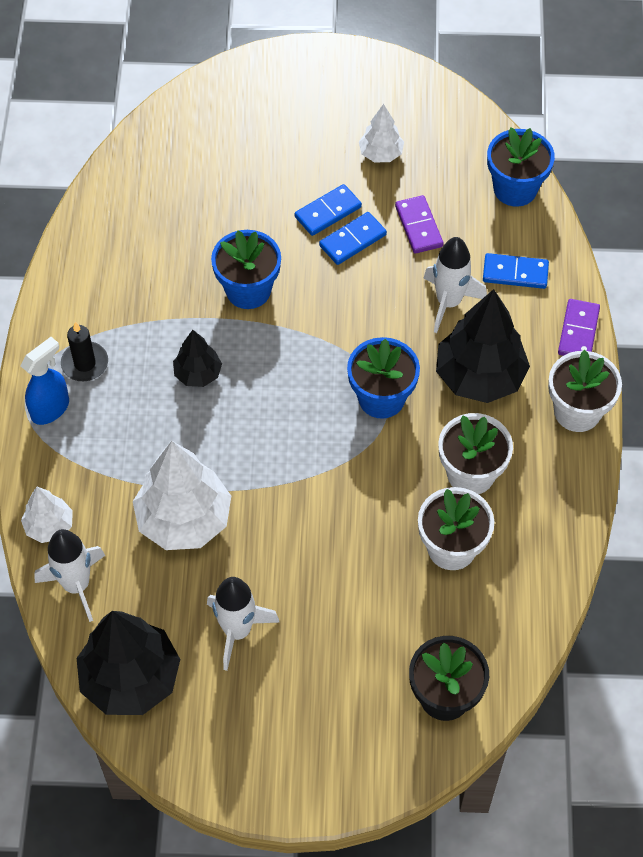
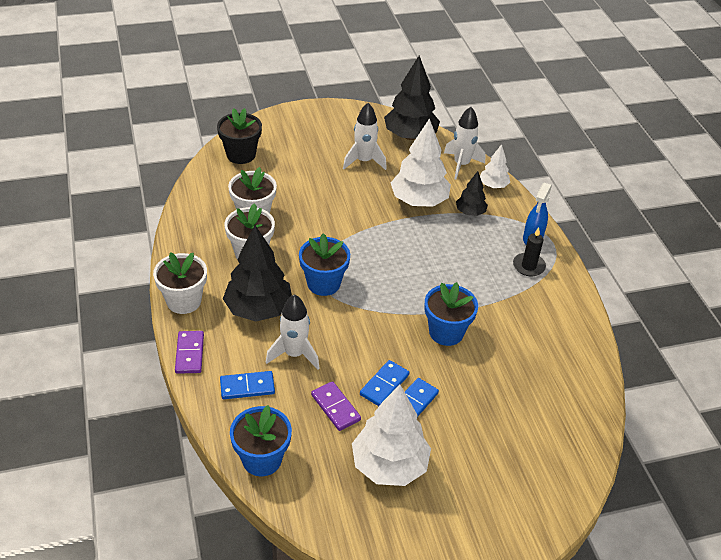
camera: 160 degrees right, 15 degrees down
black tree [173,330,222,387] -> black tree moved to [456,171,488,216]
white tree [359,104,404,162] -> white tree [352,385,431,486], size x1.89

